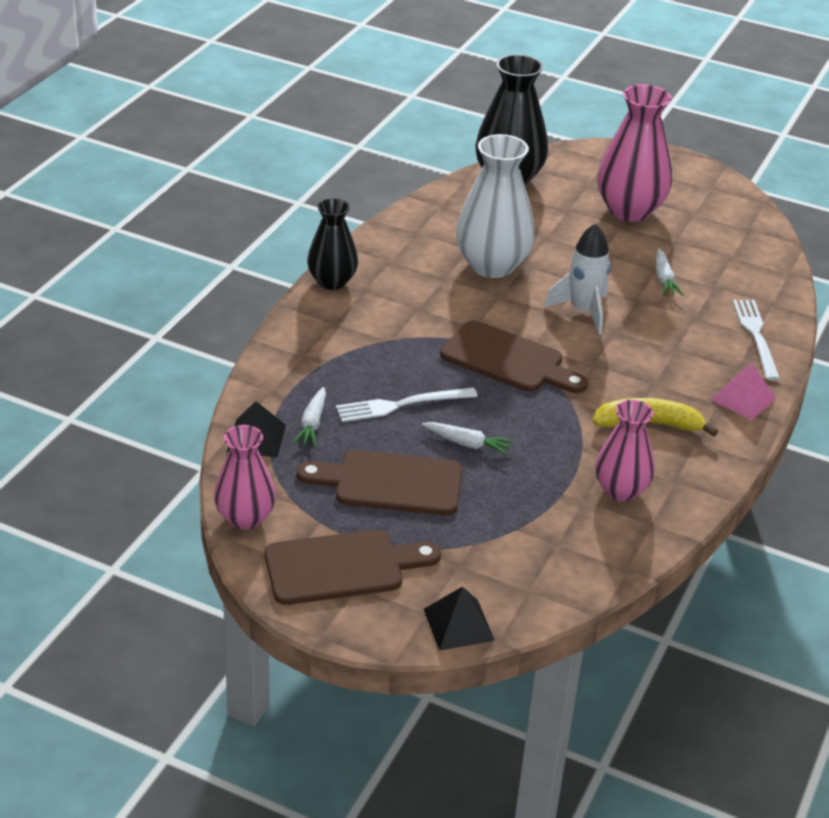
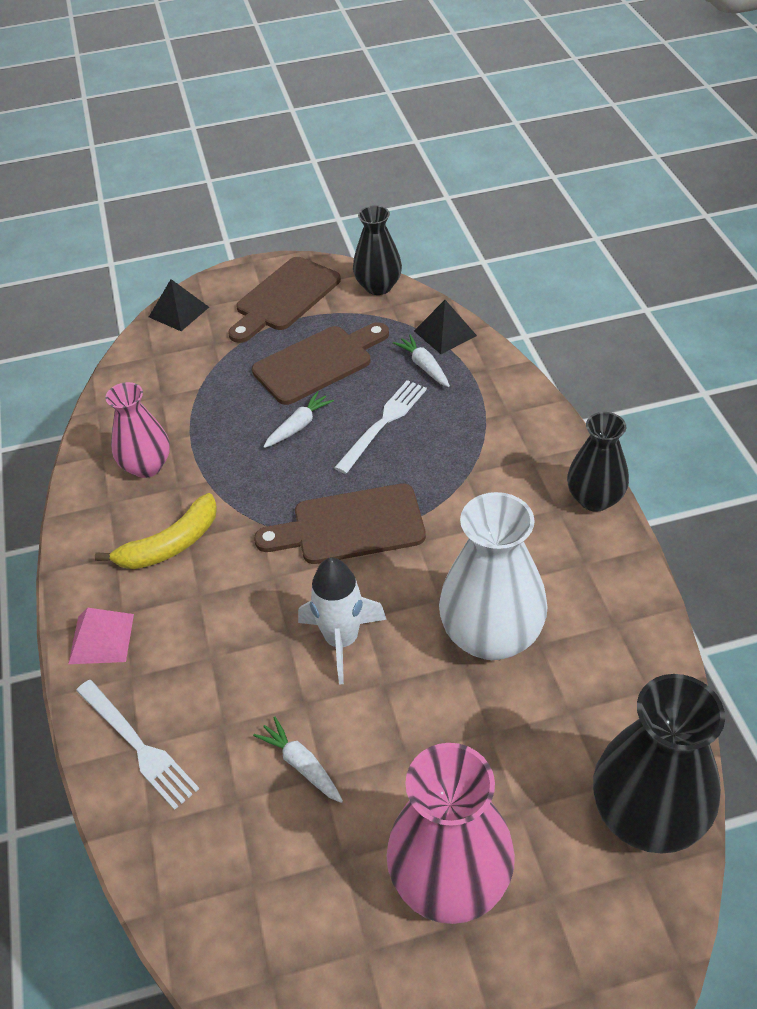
camera: 145 degrees right, 10 degrees up
pink vase [214,425,276,530] -> black vase [353,205,402,295]
white carrot [422,422,514,456] -> white carrot turned 150 degrees clockwise [263,391,334,448]

